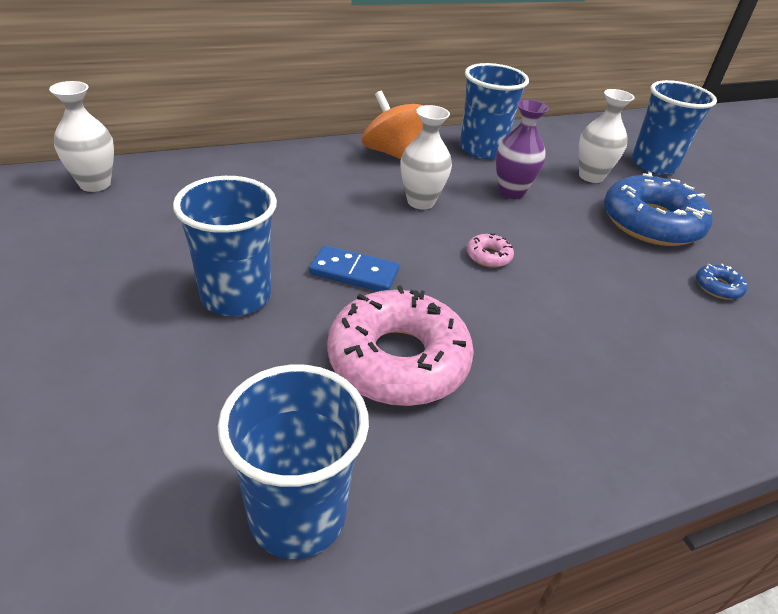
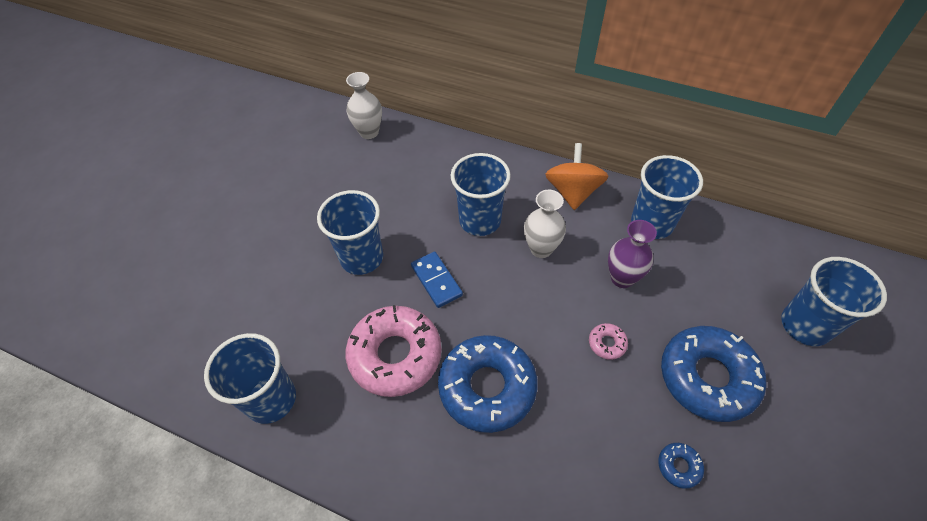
camera: 50 degrees right, 15 degrees up
pink donut [467,233,514,268] -> pink donut moved to [589,323,628,360]
white vase [579,89,635,183] -> none
none -> blue donut [438,335,537,433]
none -> blue cup [451,153,511,236]

